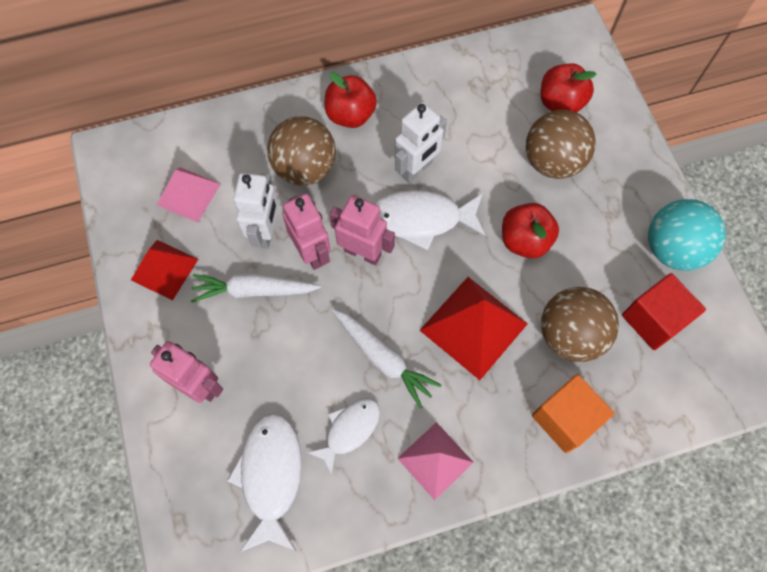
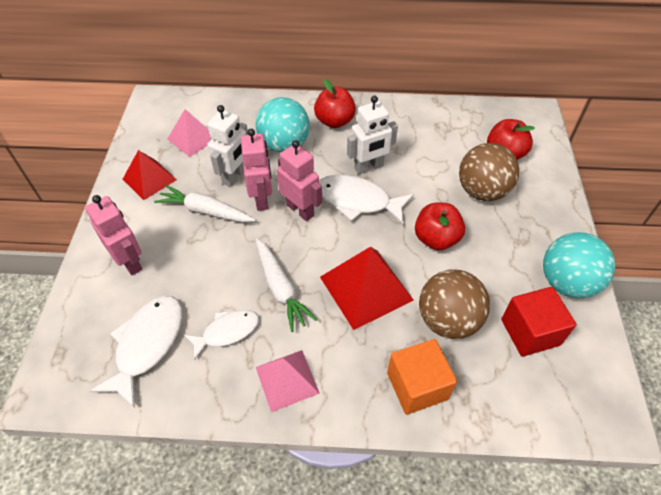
camera: 20 degrees right, 15 degrees down
brown ball [267,116,336,186] -> turquoise ball [255,97,310,152]

